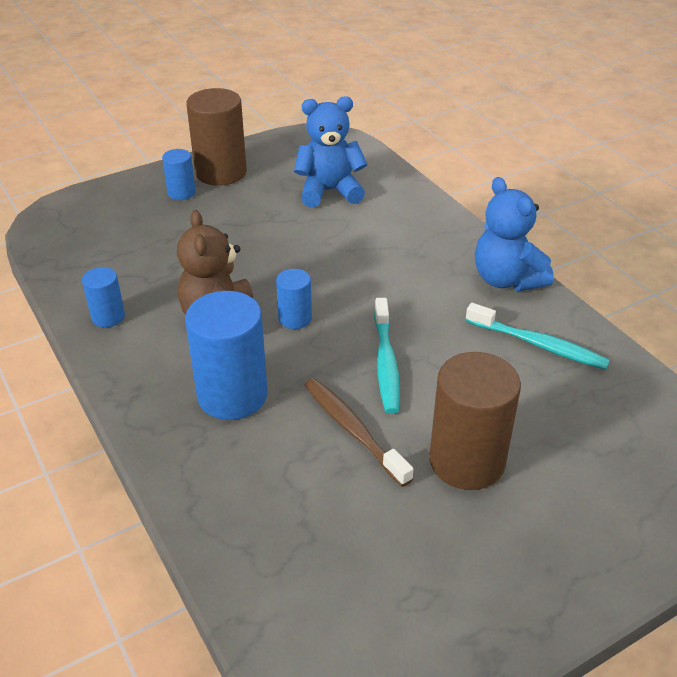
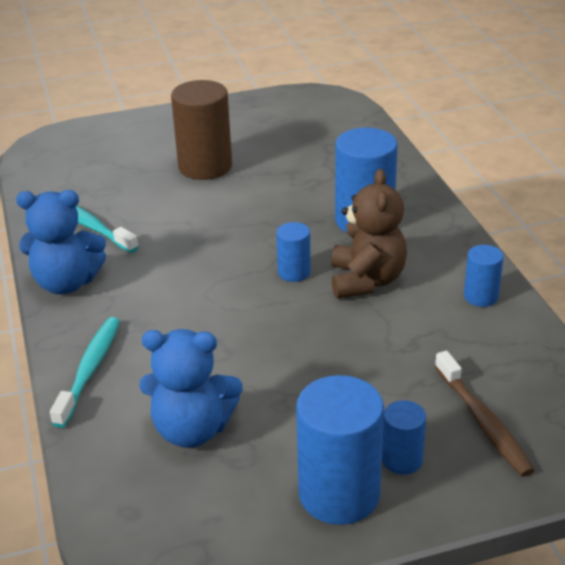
camera: 165 degrees left, 5 degrees down
brown cylinder [186,88,247,186] -> blue cylinder [296,375,384,525]
brown toothbrush [305,378,413,487] -> brown toothbrush moved to [435,351,535,477]
turquoise toothbrush [374,298,400,414] -> turquoise toothbrush moved to [50,317,120,428]
blue teddy bear [475,177,554,291] -> blue teddy bear turned 105 degrees clockwise [16,190,106,294]

